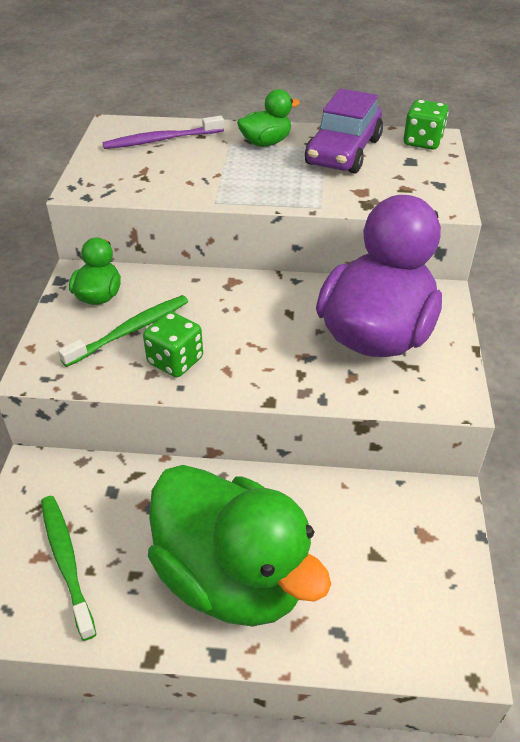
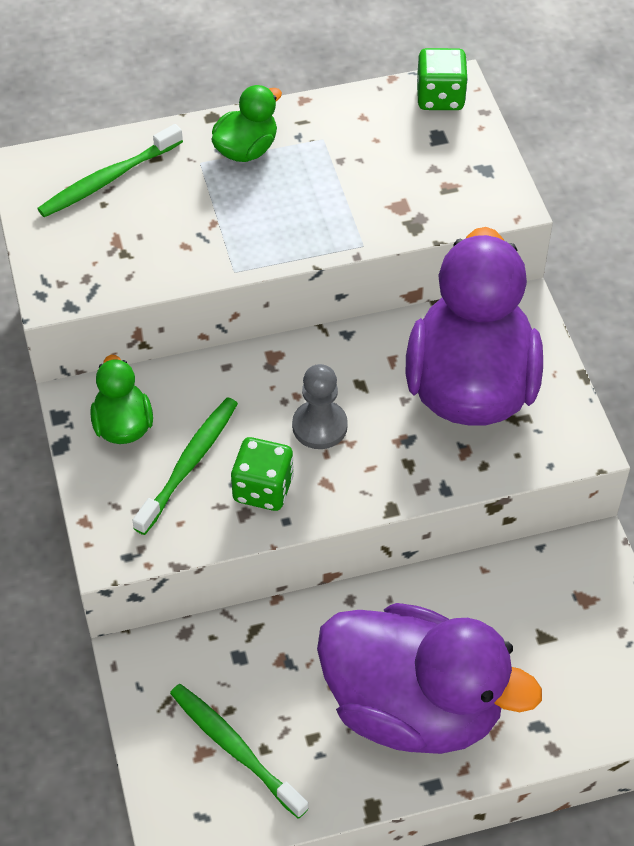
camera: 20 degrees left, 10 degrees up
purple toothbrush [102,116,224,149] -> green toothbrush [37,124,183,217]
green duck [148,465,331,626] -> purple duck [317,603,542,754]
purple car [305,89,383,174] -> none
none -> grey pawn [292,364,348,449]

